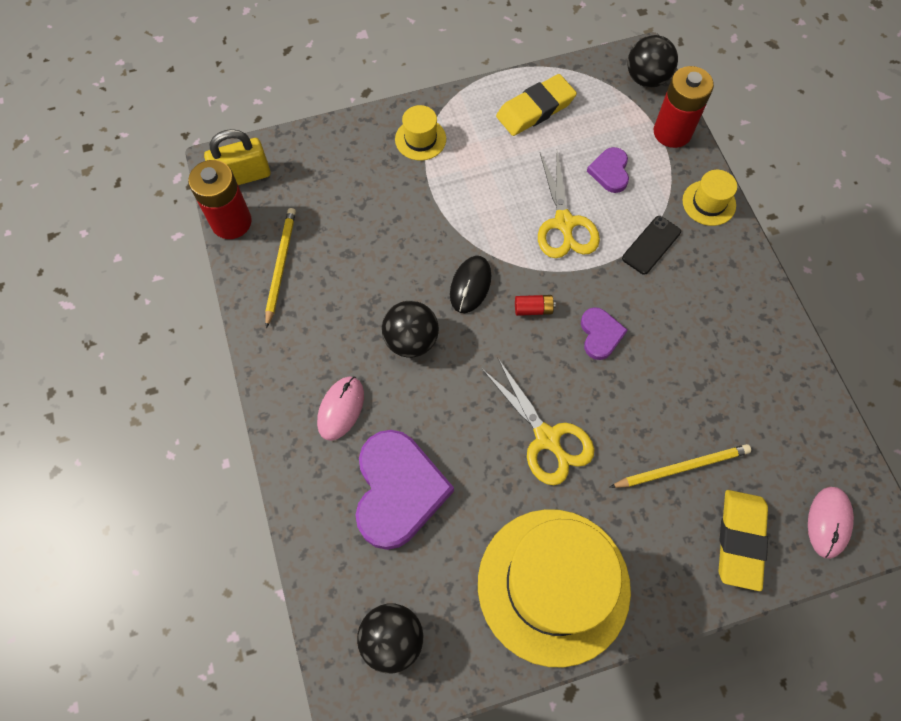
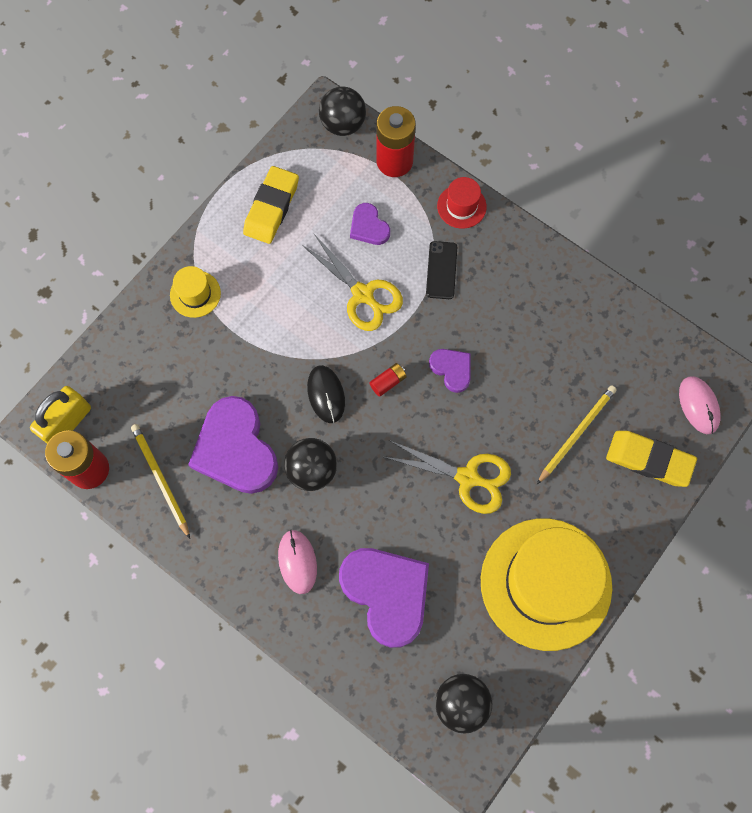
camera: 35 degrees left, 5 degrees up
yellow hat [683,170,737,226] -> red hat [437,177,487,229]
yellow eraser [718,490,768,591] -> yellow eraser turned 45 degrees counterclockwise [606,431,697,487]
none -> purple heart [188,396,278,494]

